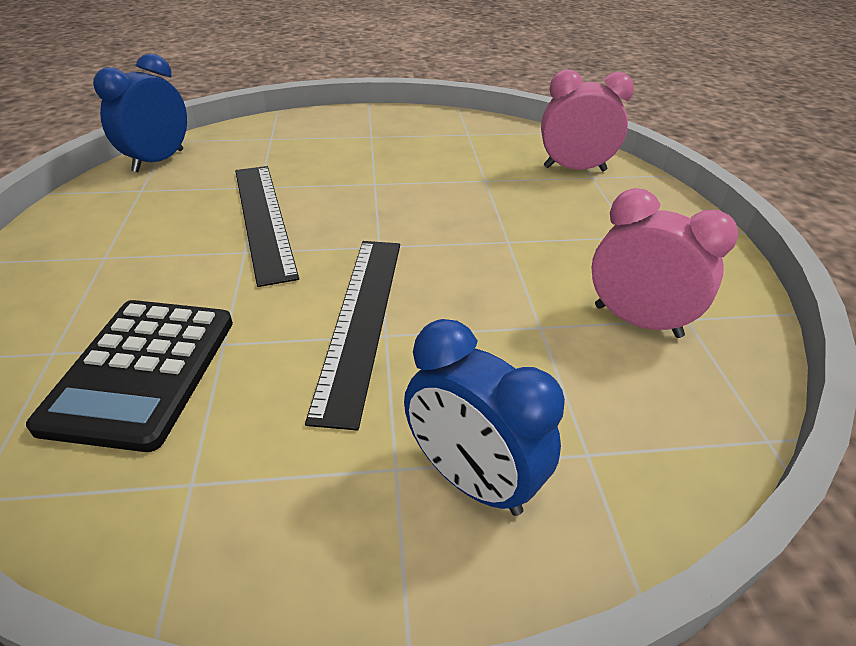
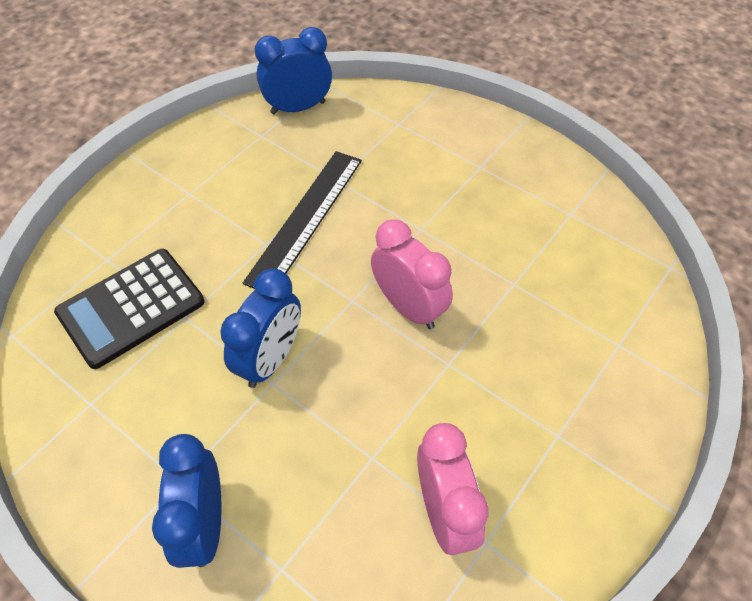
camera: 45 degrees right, 15 degrees up
black ruler [305,241,400,430] -> blue clock [220,269,301,388]
pink clock [541,70,634,171] -> pink clock moved to [371,219,453,329]

